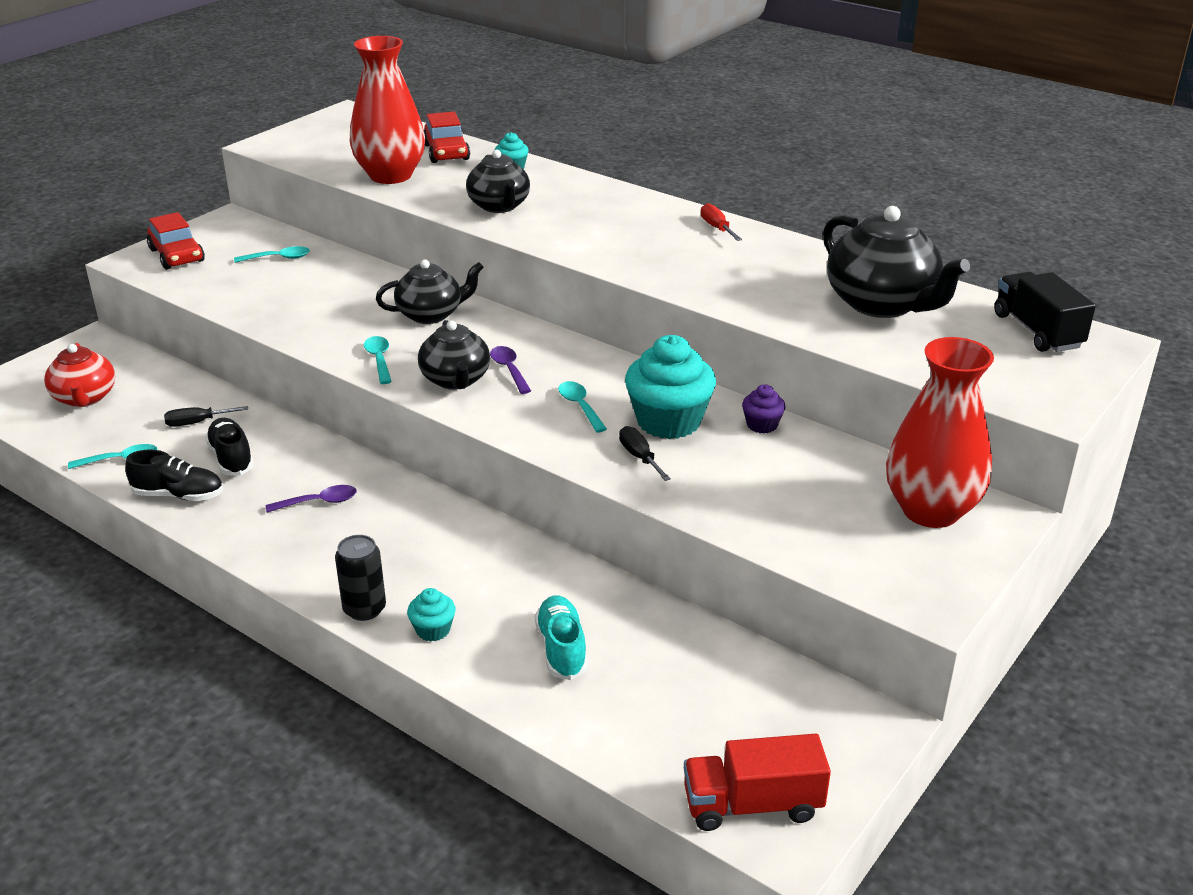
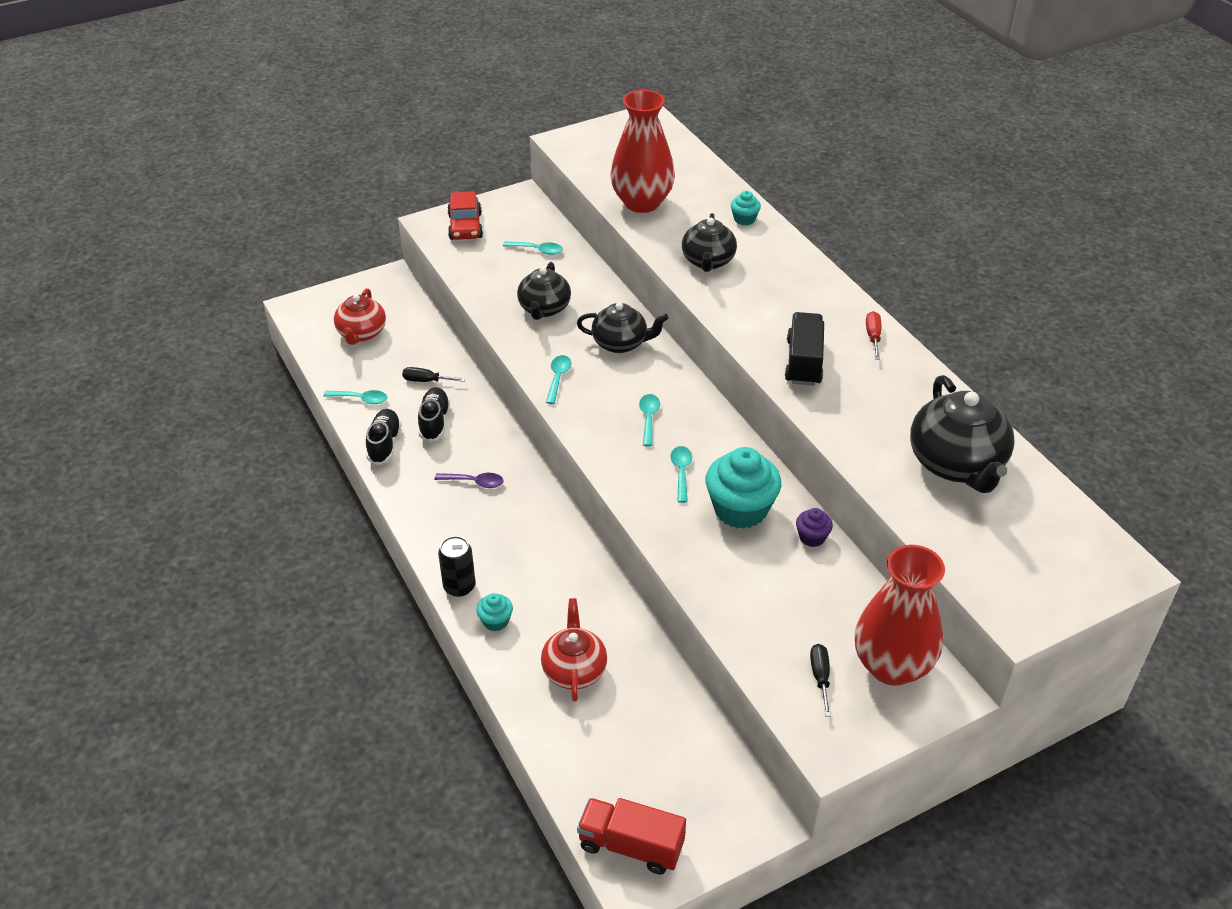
camera: 25 degrees right, 10 degrees up
black shoe [125,450,223,501] -> black shoe turned 120 degrees counterclockwise [366,409,402,465]
black teapot [418,320,490,390] -> black teapot moved to [517,262,571,320]
red car [424,112,470,163] -> none
purple spoon [490,346,531,394] -> turquoise spoon [639,394,660,446]
turquoise shoe [535,595,588,680] -> red teapot [541,598,607,702]
black screwdriver [619,426,671,481] -> black screwdriver moved to [810,644,831,717]
black truck [994,272,1096,352] -> black truck moved to [785,312,824,386]

